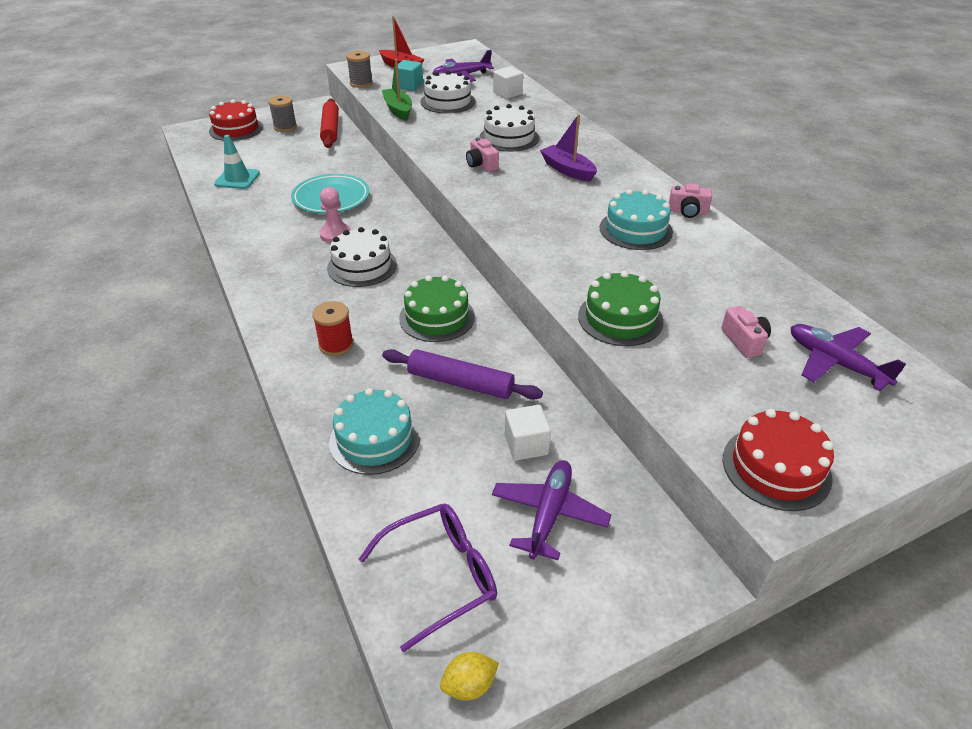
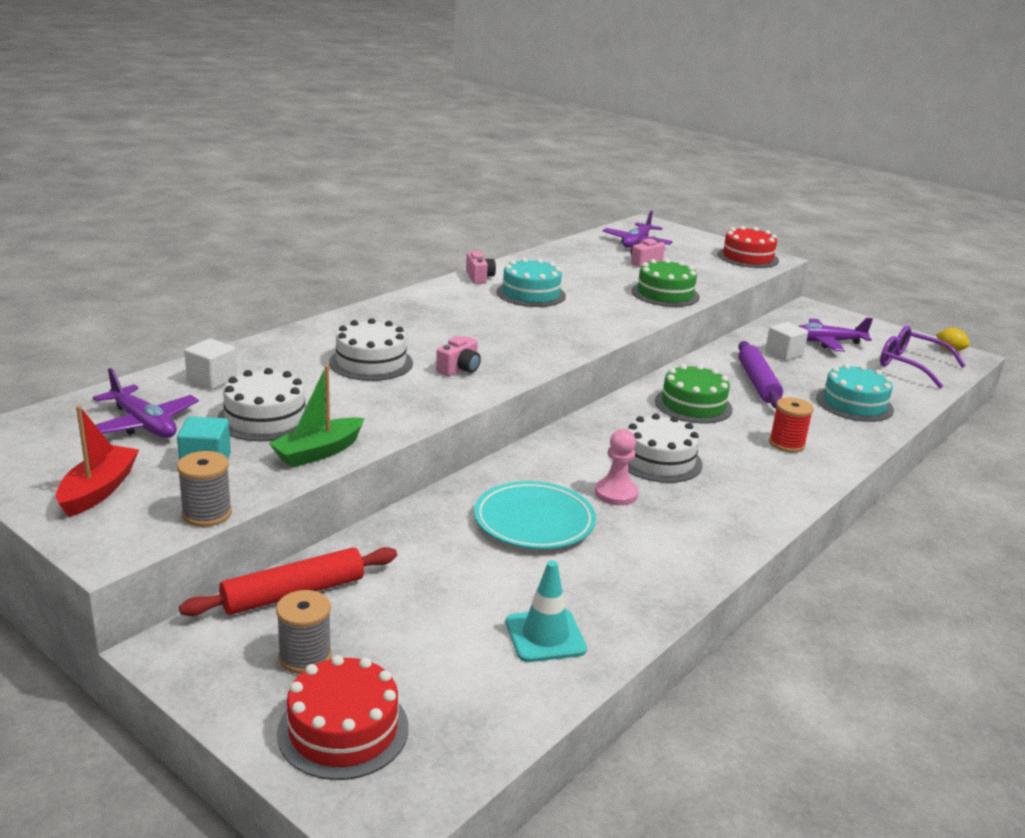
camera: 115 degrees left, 15 degrees down
purple boat [540,114,597,182] -> none

